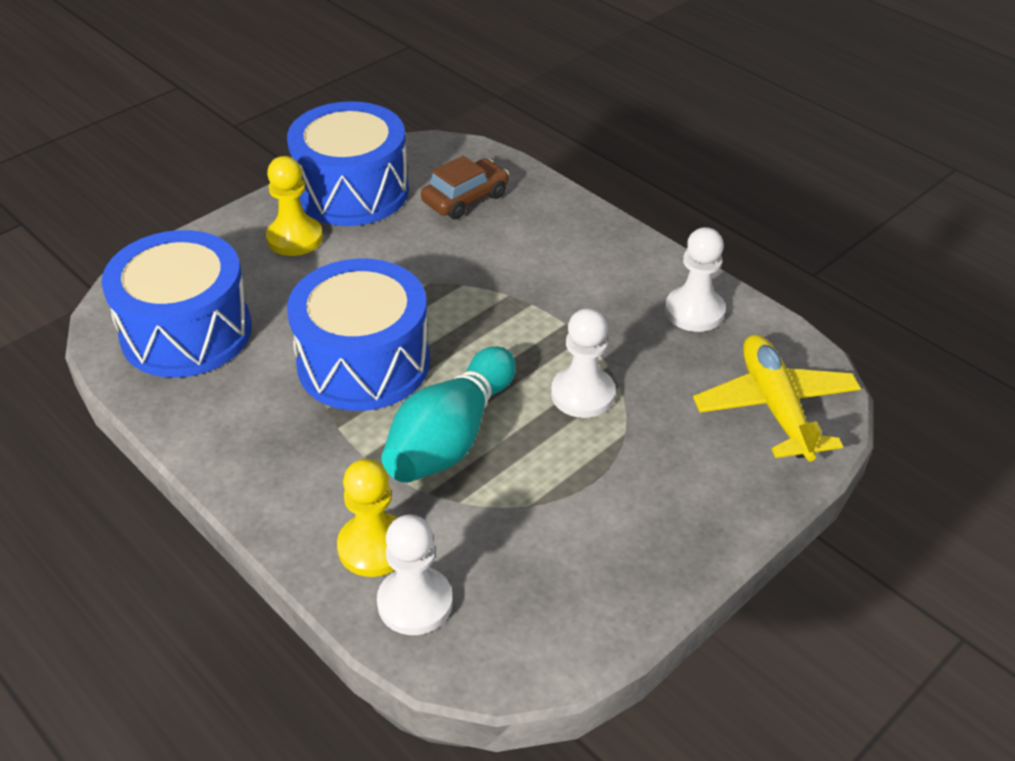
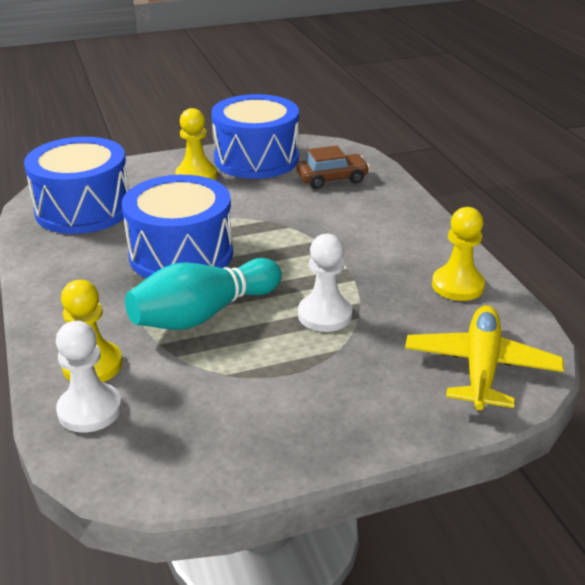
camera: 25 degrees right, 10 degrees down
white pawn [665,227,726,332] -> yellow pawn [432,207,485,301]

